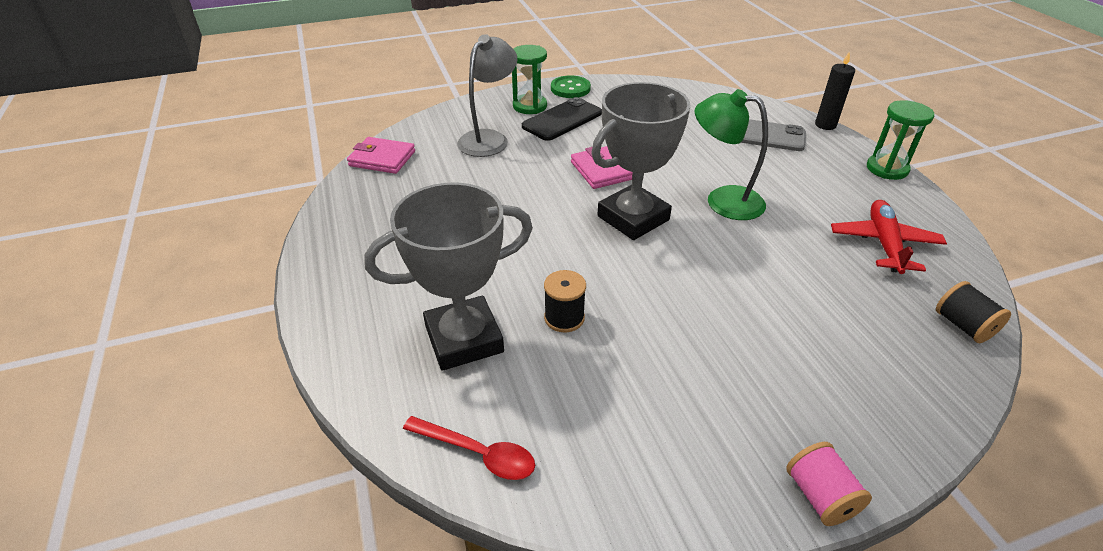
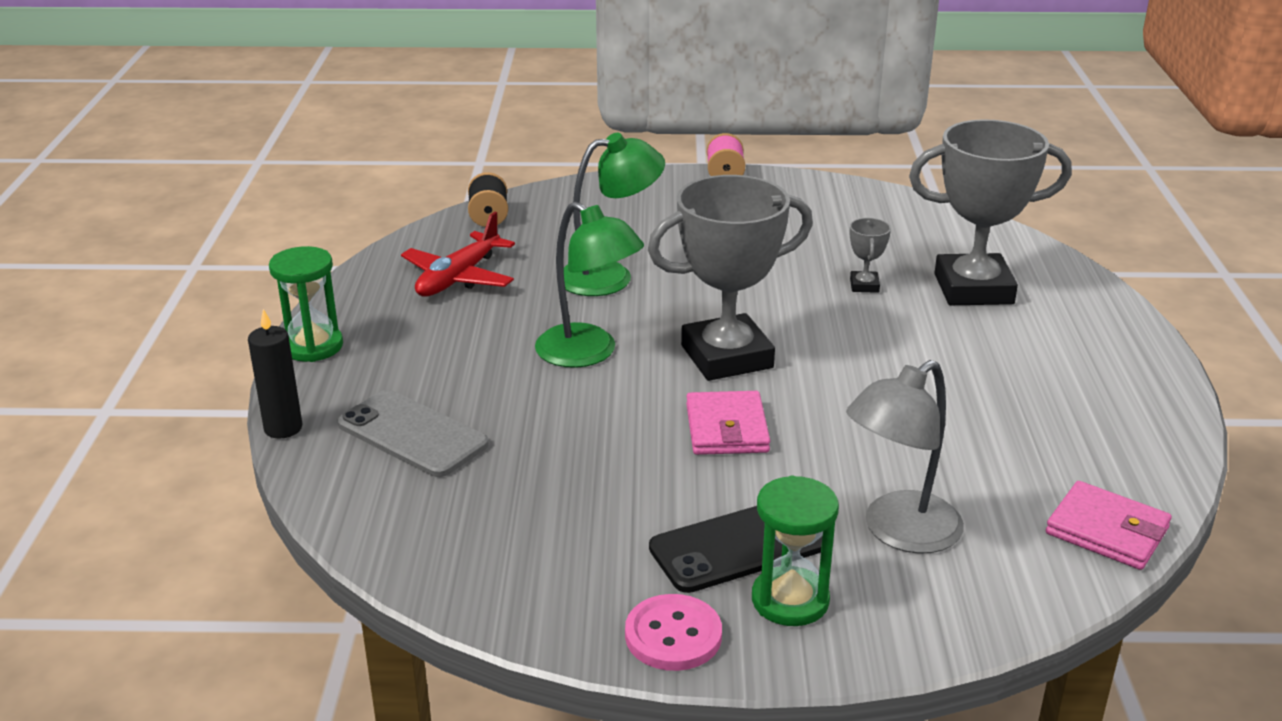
camera: 160 degrees left, 10 degrees down
red spoon [403,416,535,480] -> none
black spool [544,270,586,332] -> grey trophy [850,218,891,293]
green button [551,75,591,98] -> pink button [625,594,722,671]
none -> green lamp [564,133,665,296]

